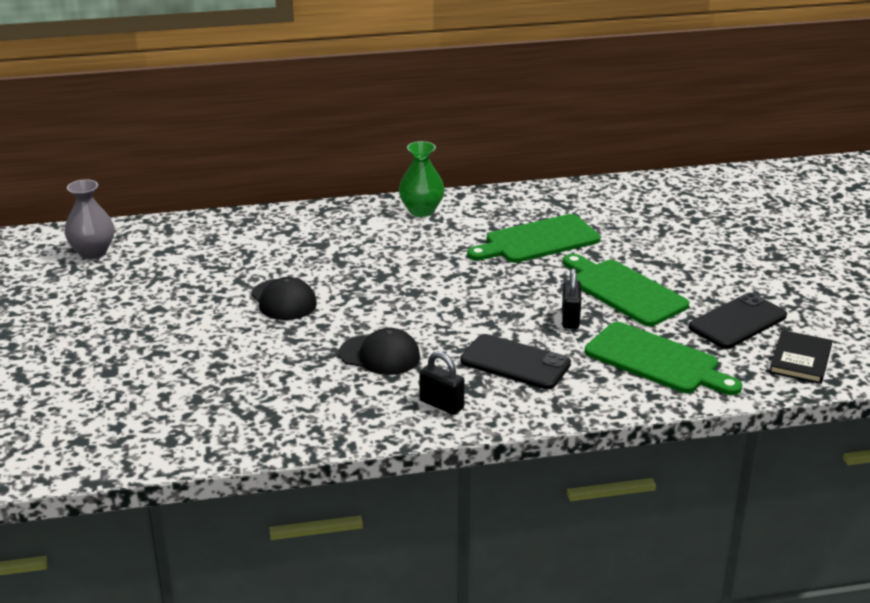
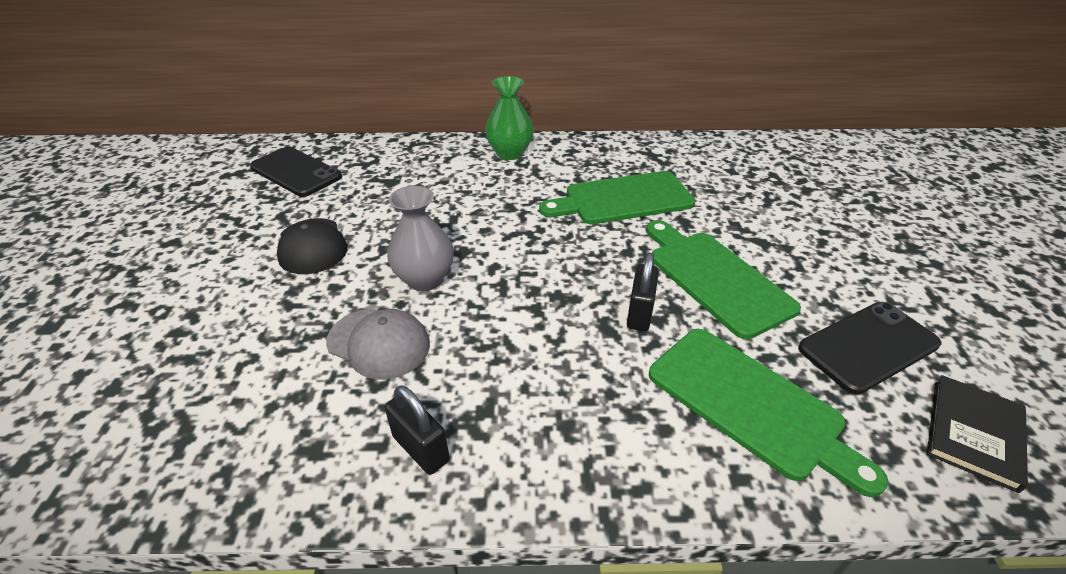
camera: 10 degrees right, 10 degrees up
grey vase [65,179,114,259] -> grey vase moved to [387,186,454,291]
black cap [339,328,420,375] -> grey cap [326,309,430,380]
black phone [460,334,571,389] -> black phone moved to [250,147,342,197]

